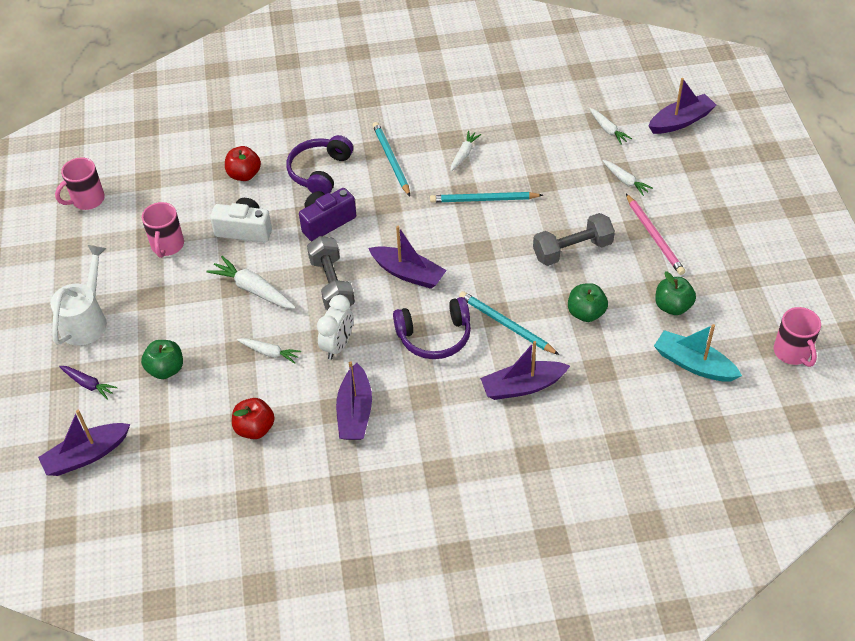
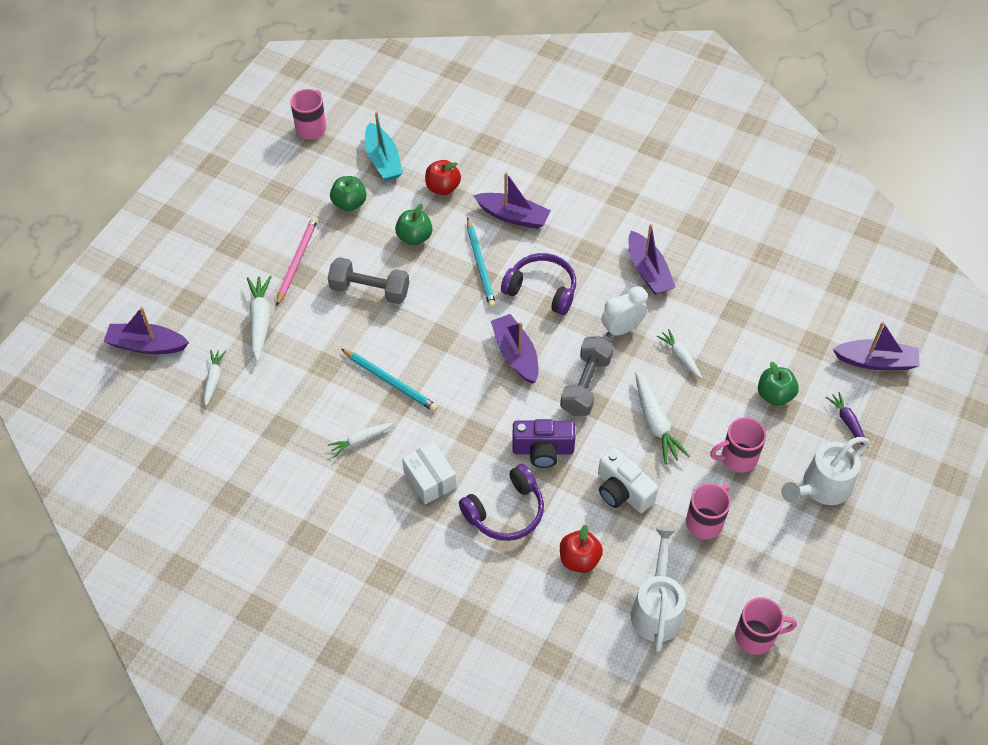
camera: 145 degrees left, 5 degrees up
red apple [232,398,275,439] -> red apple moved to [425,160,461,195]
purple boat [336,361,372,440] -> purple boat turned 120 degrees clockwise [628,224,675,295]
turquoise pencil [372,122,410,196] -> white box [402,441,456,504]
white carrot [603,160,653,196] -> white carrot [247,276,272,362], size x1.61
none -> white watering can [630,526,686,652]
none -> pink mug [710,417,766,473]

